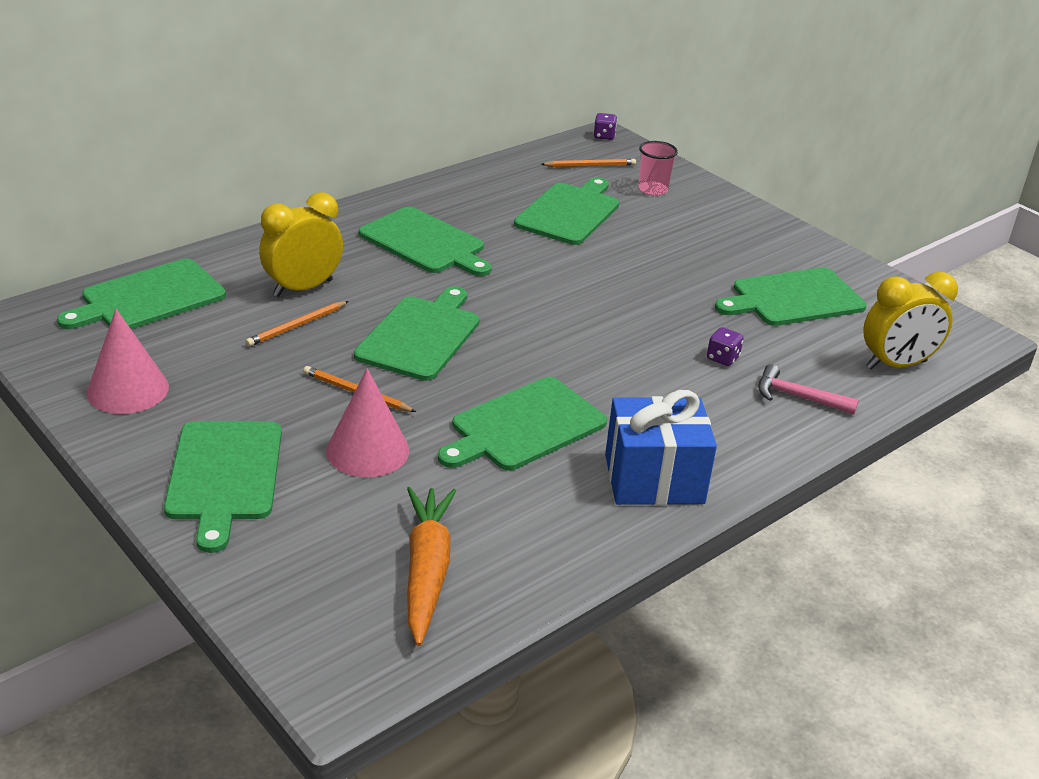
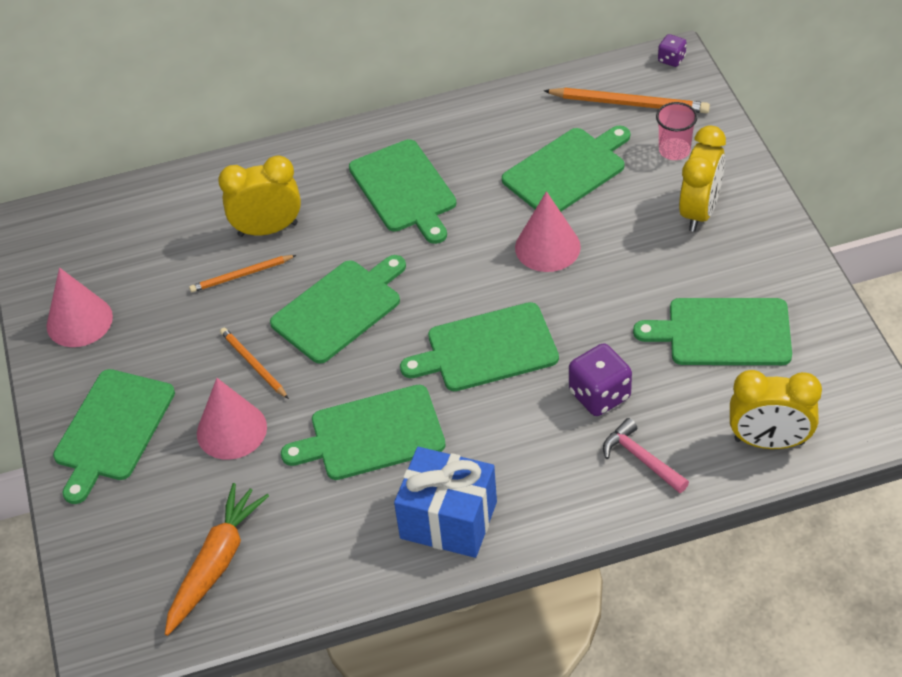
camera: 30 degrees right, 15 degrees up
green cutting board [57,259,226,329] -> green cutting board moved to [400,302,559,391]
orange pencil [541,159,636,167] -> orange pencil [544,88,710,113], size x1.60
purple dice [707,327,744,366] -> purple dice [569,343,632,416], size x1.81
none -> pink cone [515,191,581,272]
none -> yellow clock [679,125,726,232]

